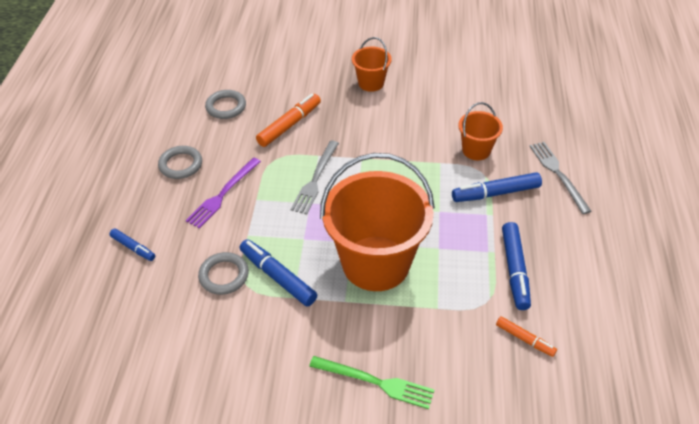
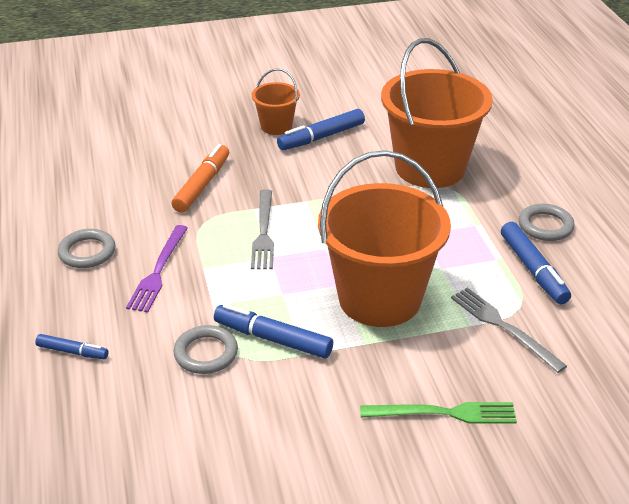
camera: 20 degrees left, 10 degrees down
grey ring [205,90,246,119] -> grey ring moved to [519,204,575,241]
blue marker [452,172,542,202] -> blue marker moved to [277,109,365,150]
orange bucket [458,102,503,160] -> orange bucket [381,38,493,188], size x2.10
orange marker [496,316,557,357] -> none
grey fork [530,142,592,214] -> grey fork moved to [451,288,567,373]

